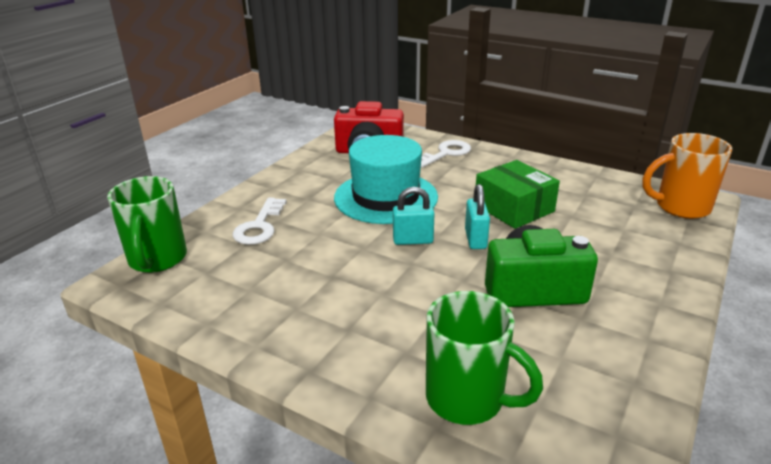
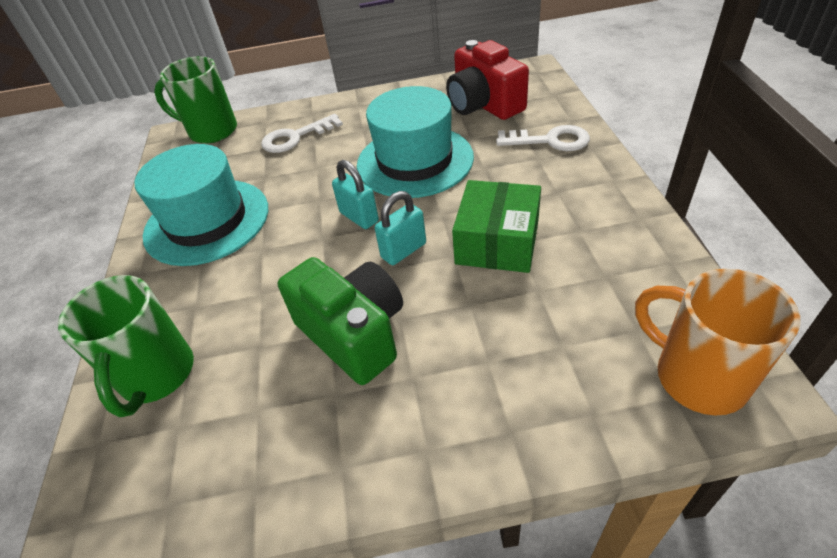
camera: 55 degrees right, 15 degrees up
green mug [107,176,187,273] -> green mug turned 60 degrees clockwise [154,56,237,144]
none -> turquoise hat [134,144,268,266]

